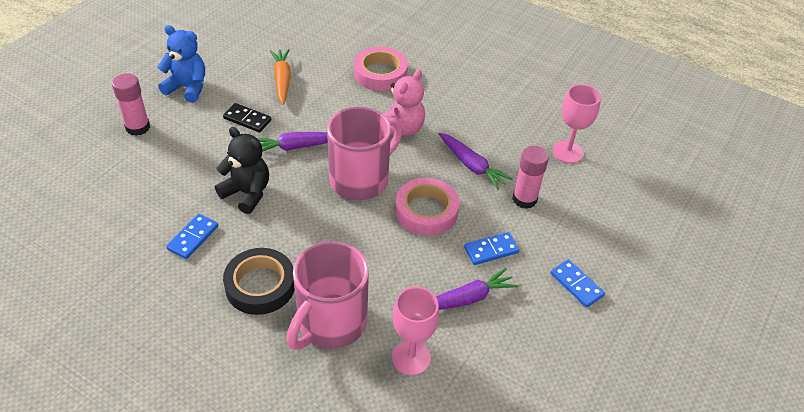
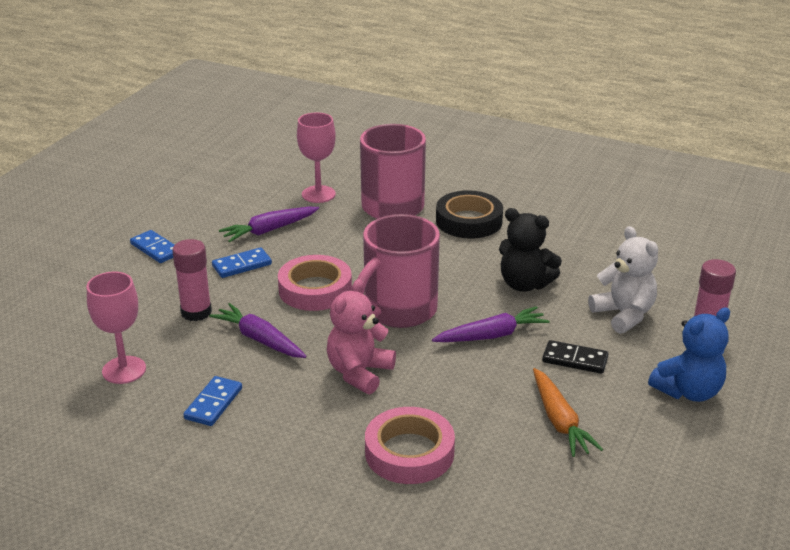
camera: 175 degrees right, 15 degrees down
blue teddy bear [157,25,205,103] -> blue teddy bear turned 45 degrees counterclockwise [648,307,730,402]
blue domino [166,214,218,259] -> blue domino moved to [183,376,242,426]
none -> white teddy bear [588,226,658,334]

